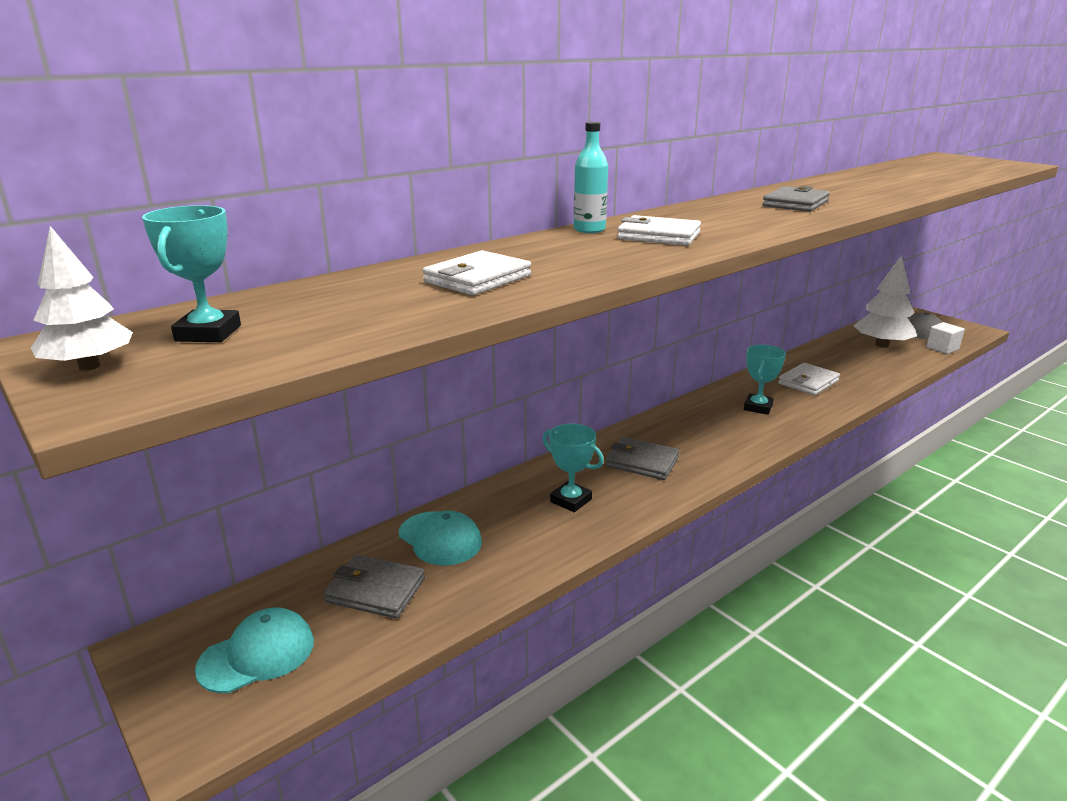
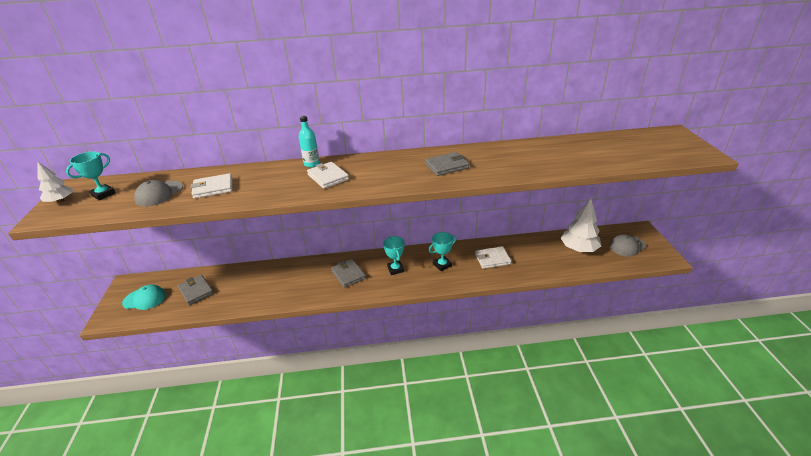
camera: 35 degrees right, 10 degrees up
turquoise cap [399,511,482,566] -> none
turquoise trophy [543,424,604,512] -> turquoise trophy moved to [383,236,404,275]
white cube [926,322,965,354] -> none
none -> grey cap [134,180,183,207]

